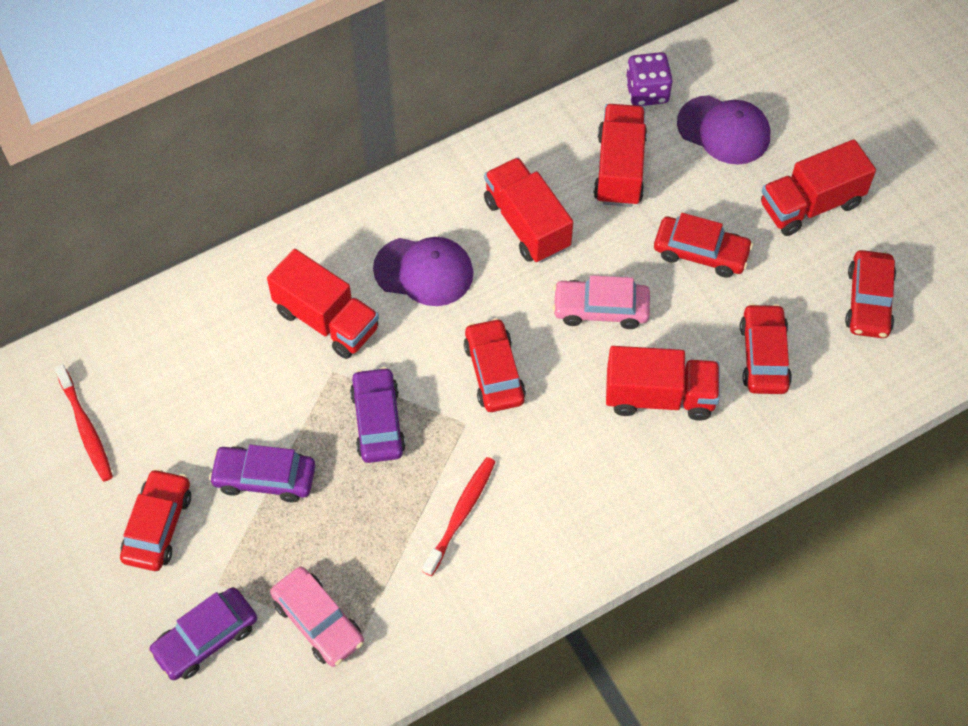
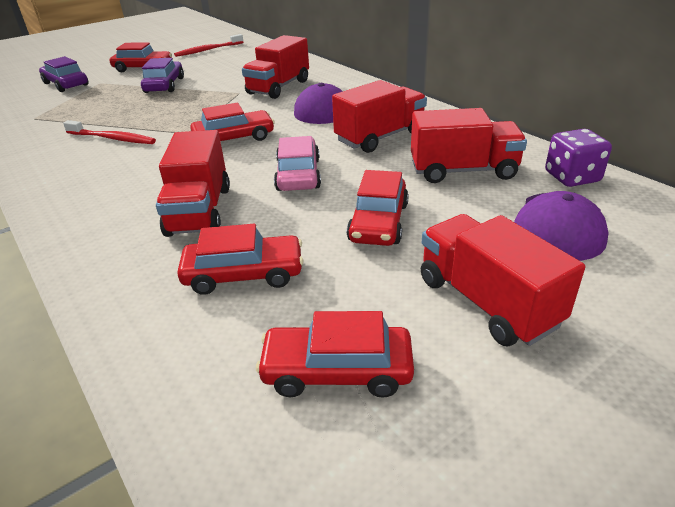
camera: 85 degrees right, 25 degrees down
pink car [270,567,364,667] -> none
purple car [350,367,406,463] -> none

